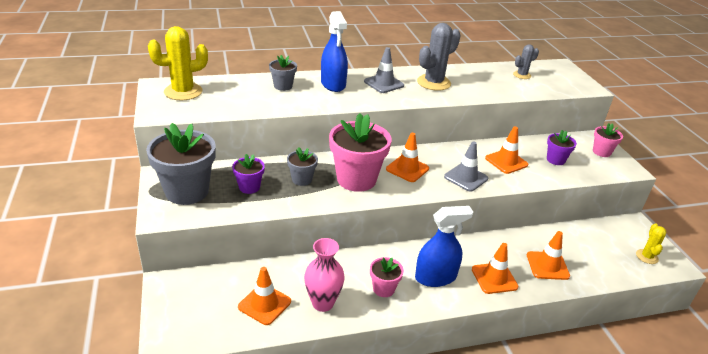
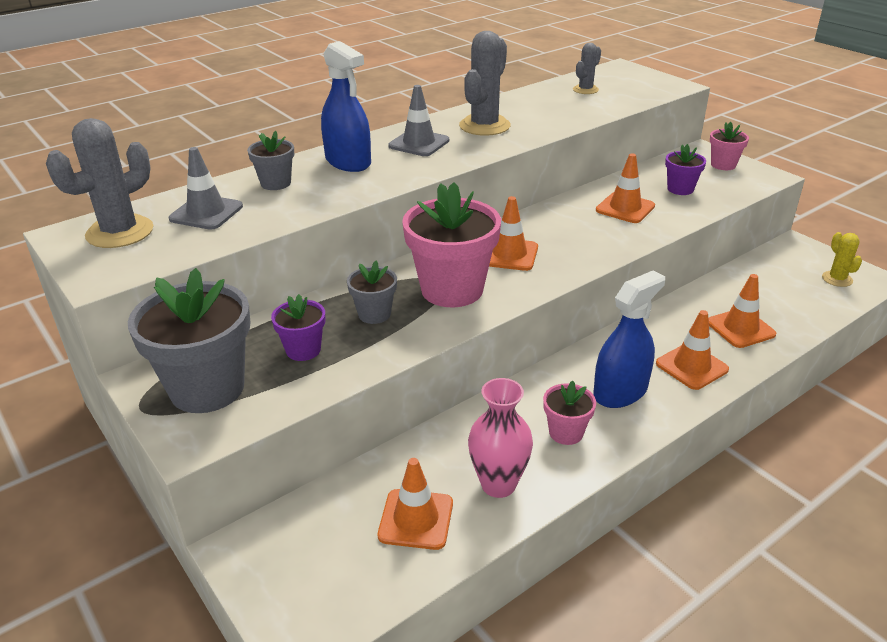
camera: 20 degrees left, 0 degrees up
yellow cactus [148,26,208,100] -> grey cactus [46,118,153,248]
grey traffic cone [444,141,488,192] -> grey traffic cone moved to [169,147,243,230]

